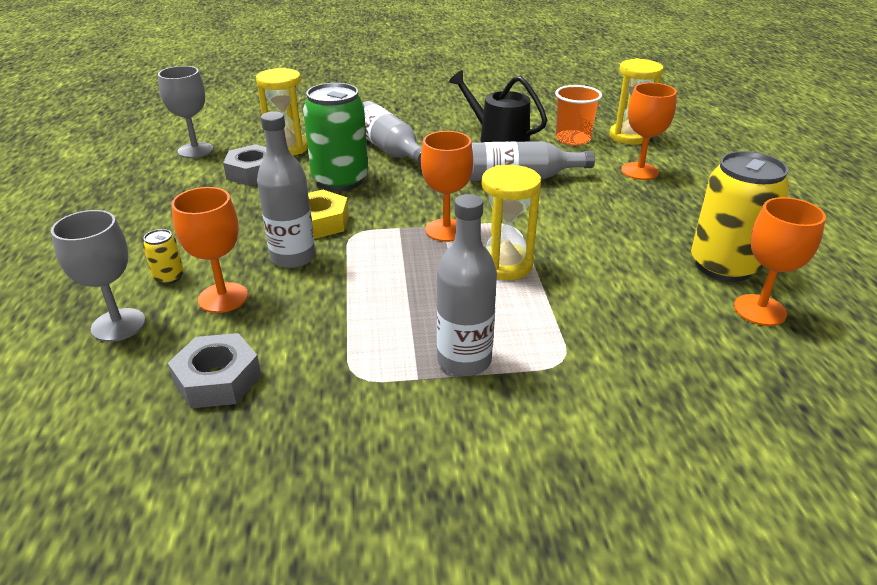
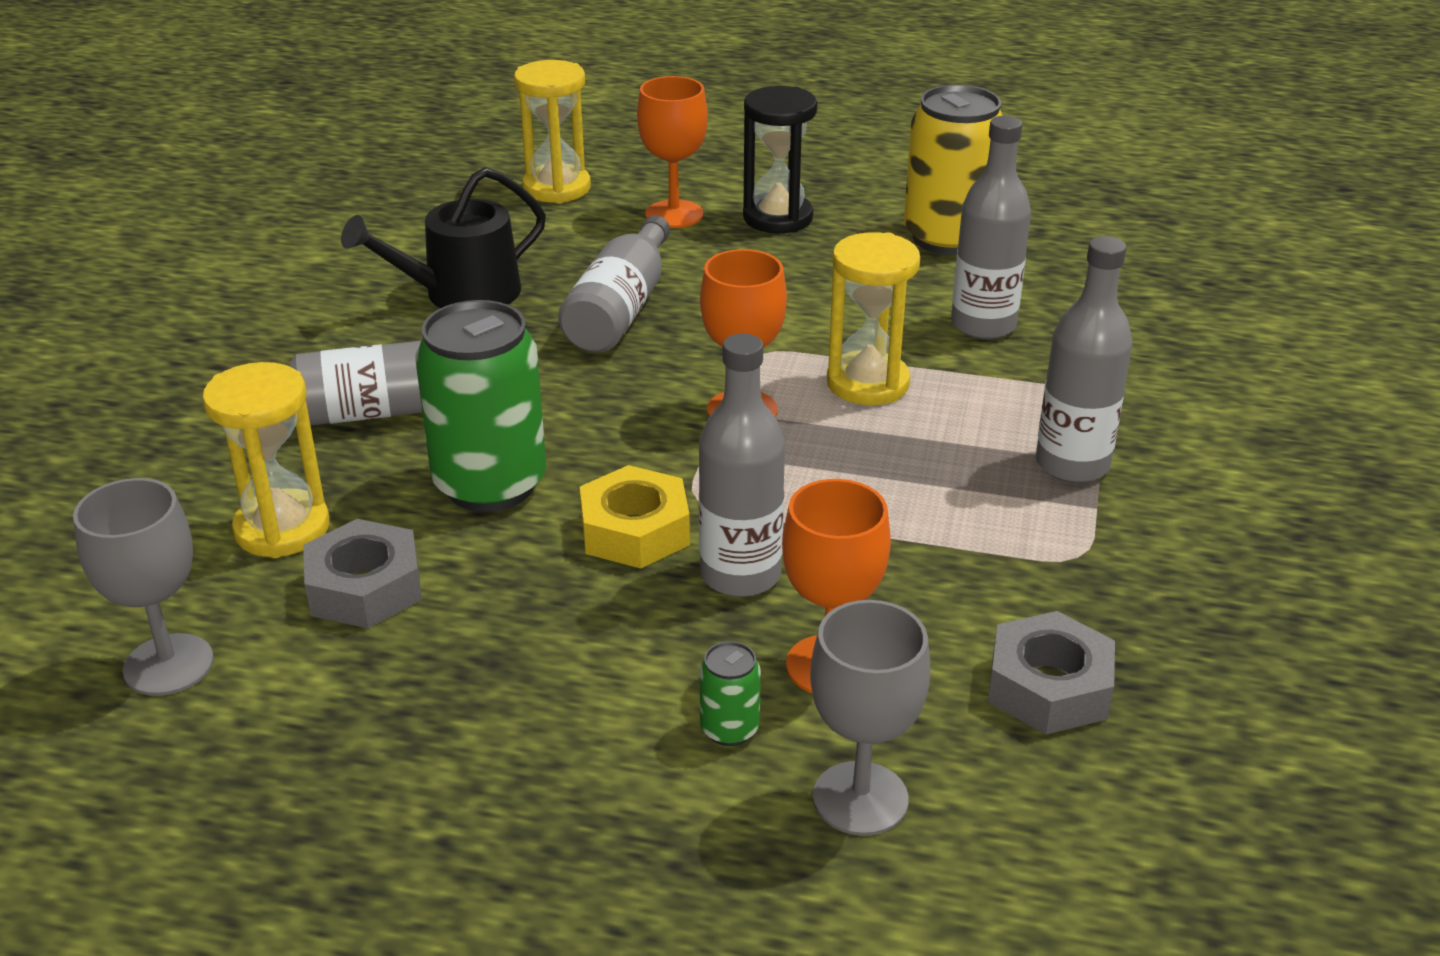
camera: 70 degrees left, 0 degrees up
yellow can [143,229,184,285] -> green can [700,641,761,746]
orange cup [555,85,602,145] -> none
orange goblet [734,197,826,326] -> none
none -> black hourglass [743,86,817,233]
none -> grey bottle [951,116,1031,340]

